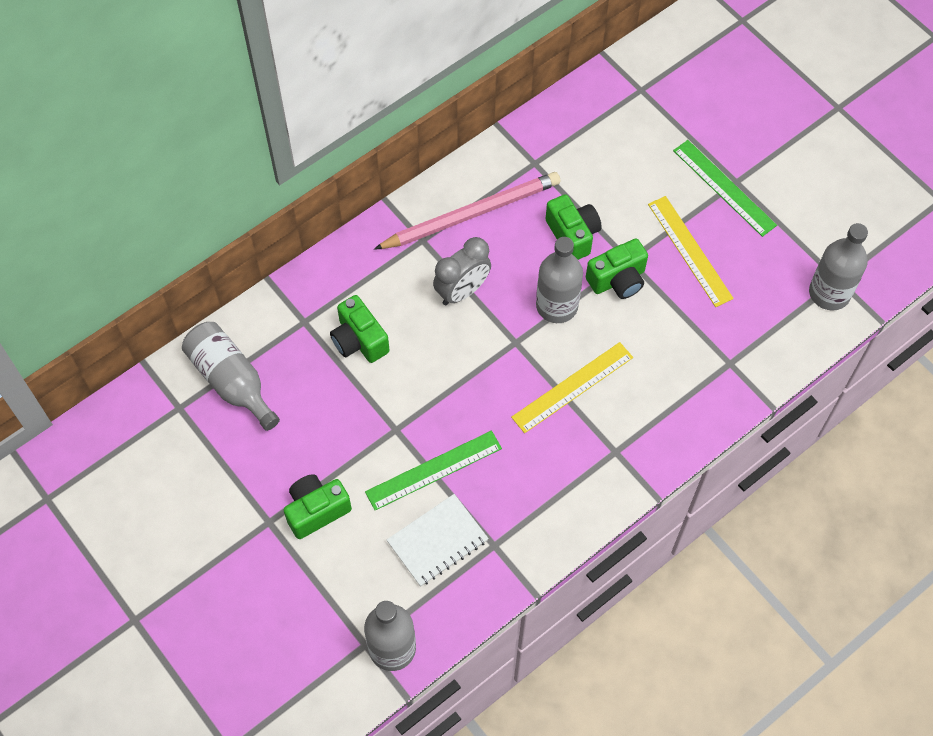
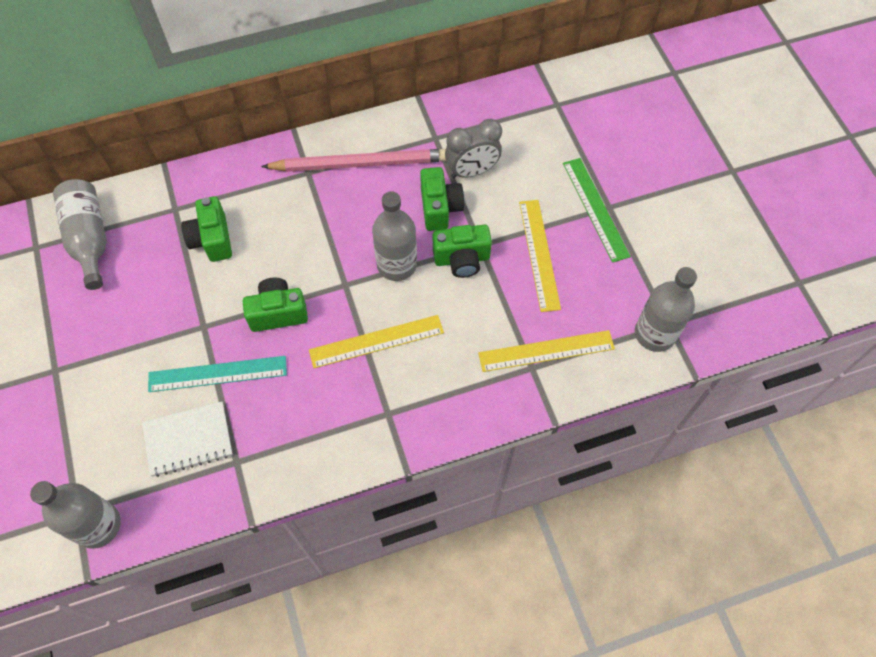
camera: 20 degrees right, 0 degrees up
green camera [284,474,352,539] -> green camera moved to [243,278,308,332]
green ruler [365,430,502,510] -> turquoise ruler [148,356,287,392]
grey clock [433,237,491,305] -> grey clock moved to [445,119,502,178]
none -> yellow ruler [478,330,615,372]

